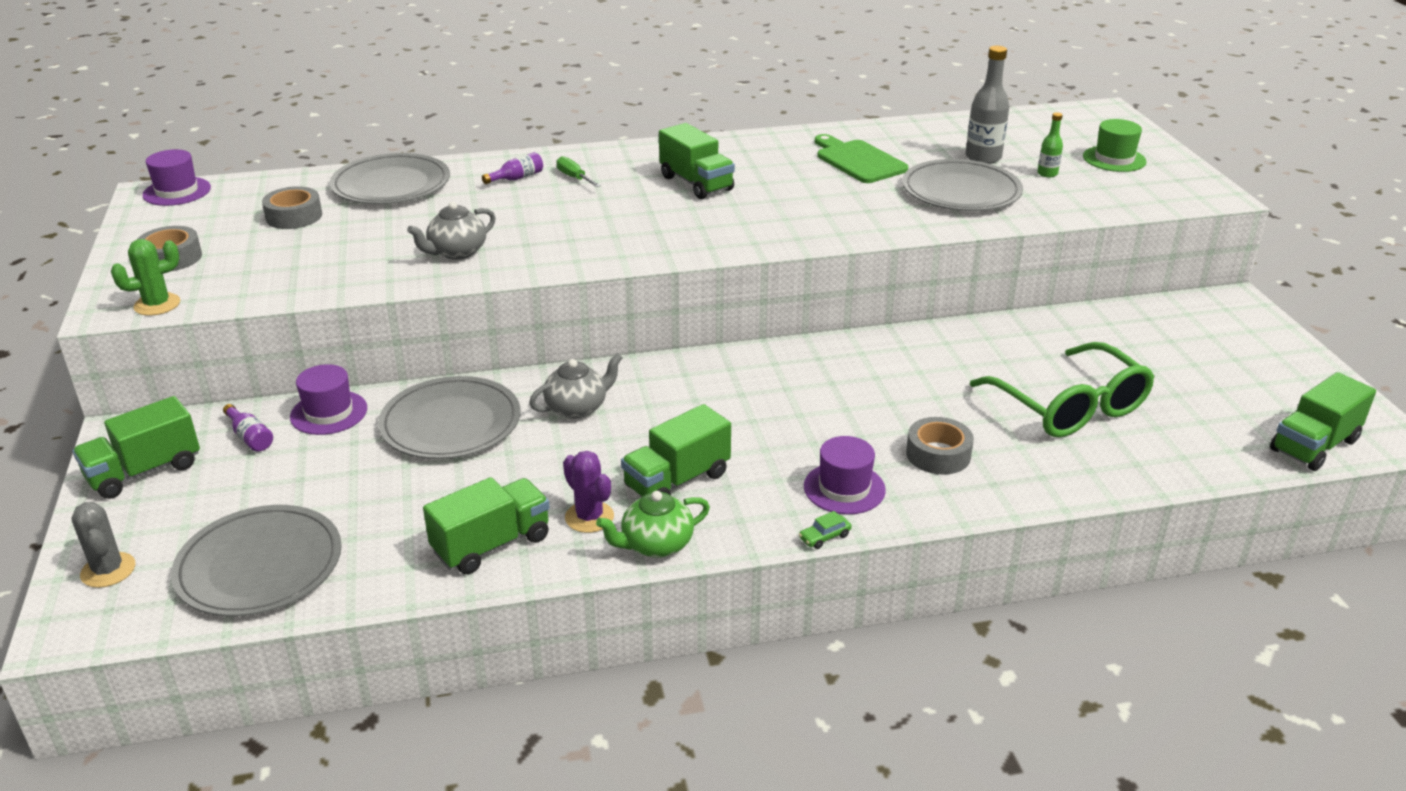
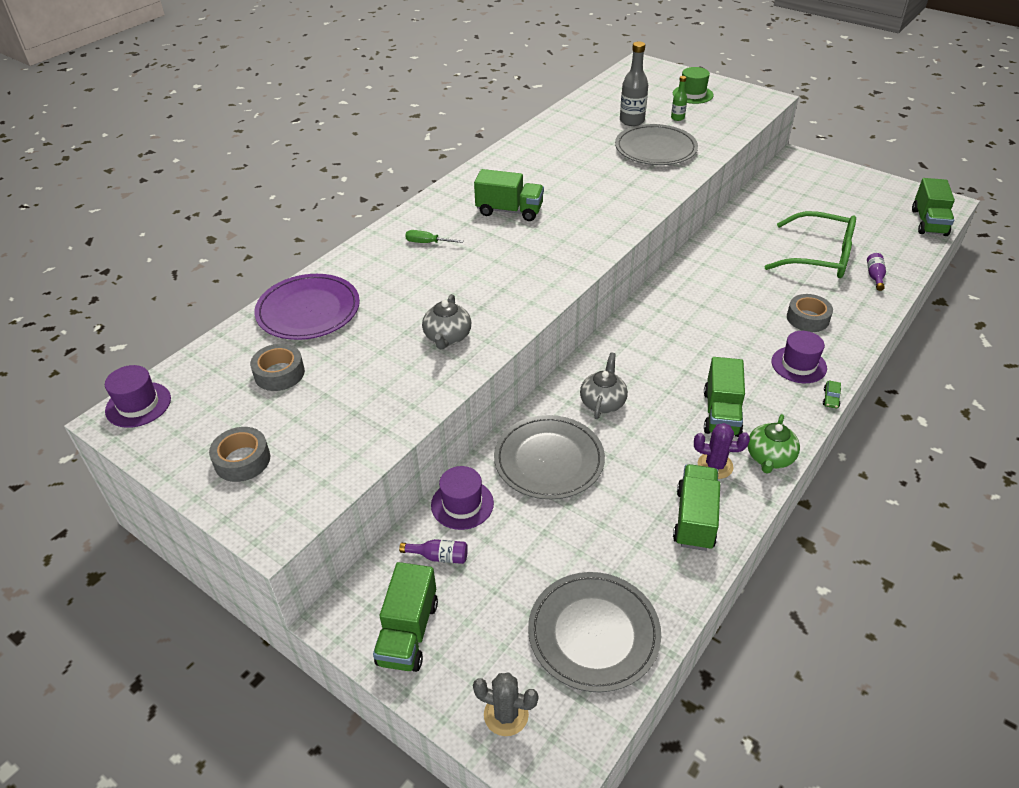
camera: 40 degrees left, 10 degrees up
green cactus [111,239,180,316] -> none
grey plate [330,153,450,204] -> purple plate [254,274,360,340]
purple bottle [482,152,543,184] -> purple bottle moved to [867,253,886,291]
green cutting board [815,134,908,183] -> none

